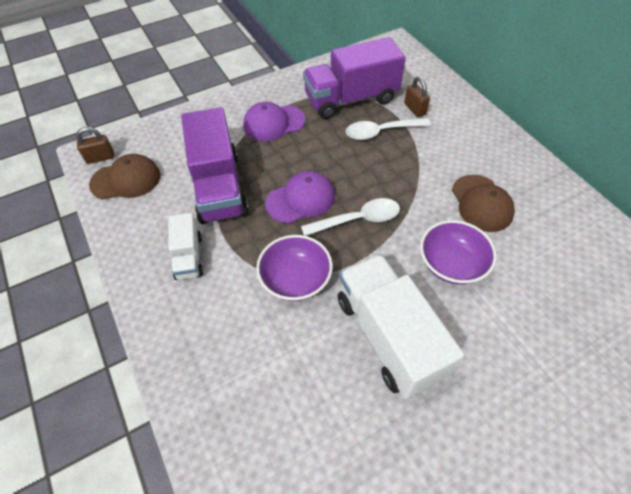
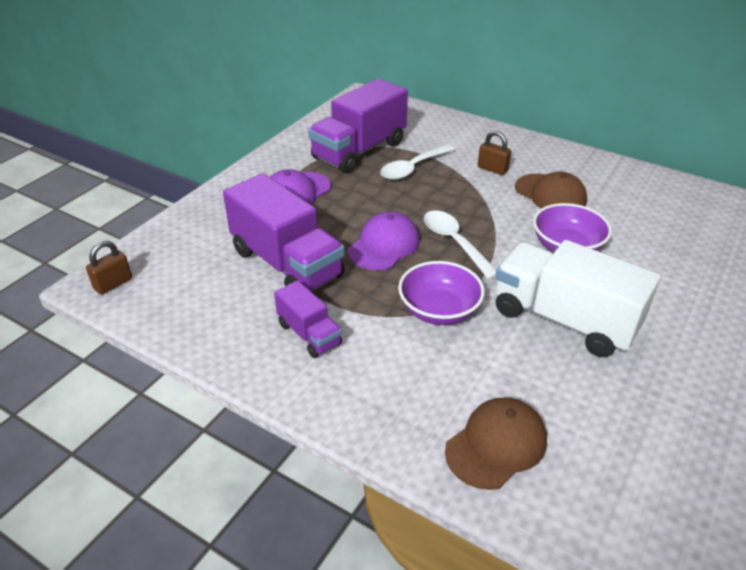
camera: 30 degrees left, 15 degrees down
brown cap [89,154,161,200] -> brown cap moved to [445,397,547,490]
white truck [168,213,203,280] -> purple truck [274,280,342,358]
white spoon [301,198,400,236] -> white spoon turned 75 degrees counterclockwise [424,210,496,279]
brown padlock [404,76,430,117] -> brown padlock moved to [478,131,511,175]

